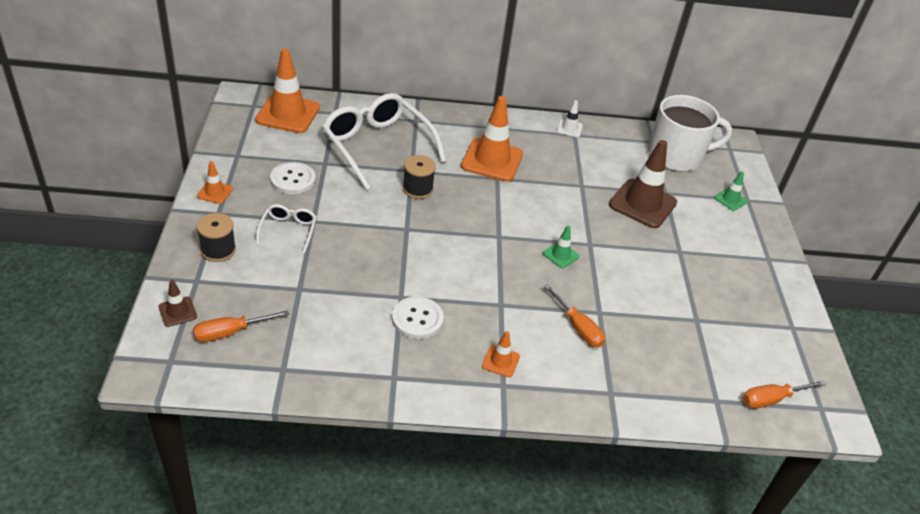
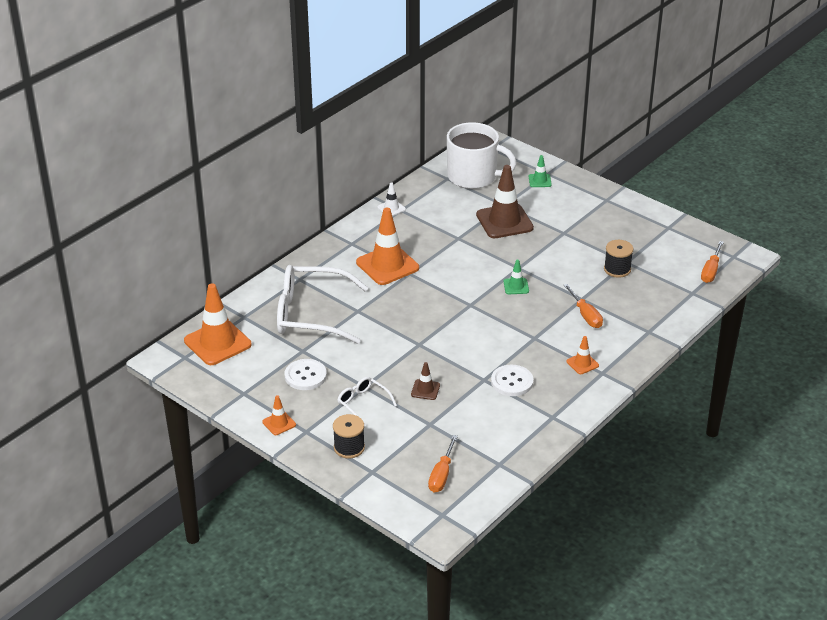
camera: 45 degrees left, 5 degrees down
brown traffic cone [158,280,197,327] -> brown traffic cone moved to [411,362,440,400]
black spool [403,155,436,199] -> black spool moved to [604,240,634,278]
orange screwdriver [544,284,605,347] -> orange screwdriver turned 60 degrees clockwise [564,284,603,328]
white mug [648,95,732,172] -> white mug turned 75 degrees clockwise [447,122,517,189]

